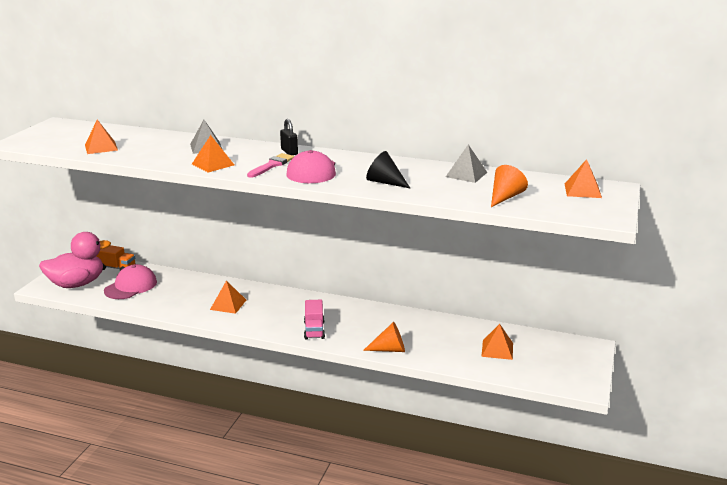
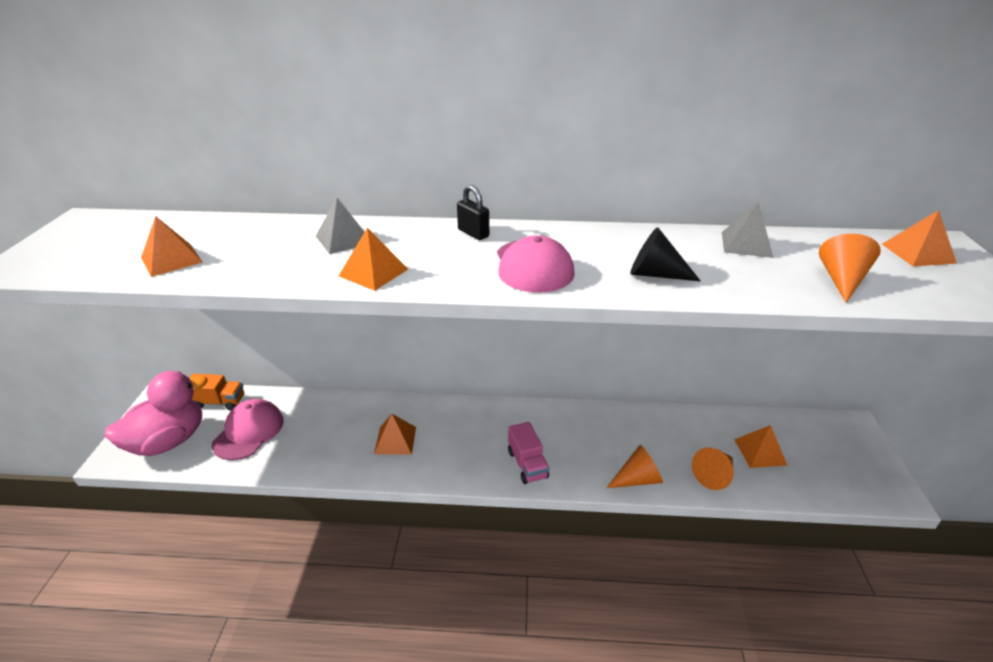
camera: 15 degrees left, 10 degrees up
pink brush [247,153,294,178] -> none
none -> orange cone [692,447,734,490]

